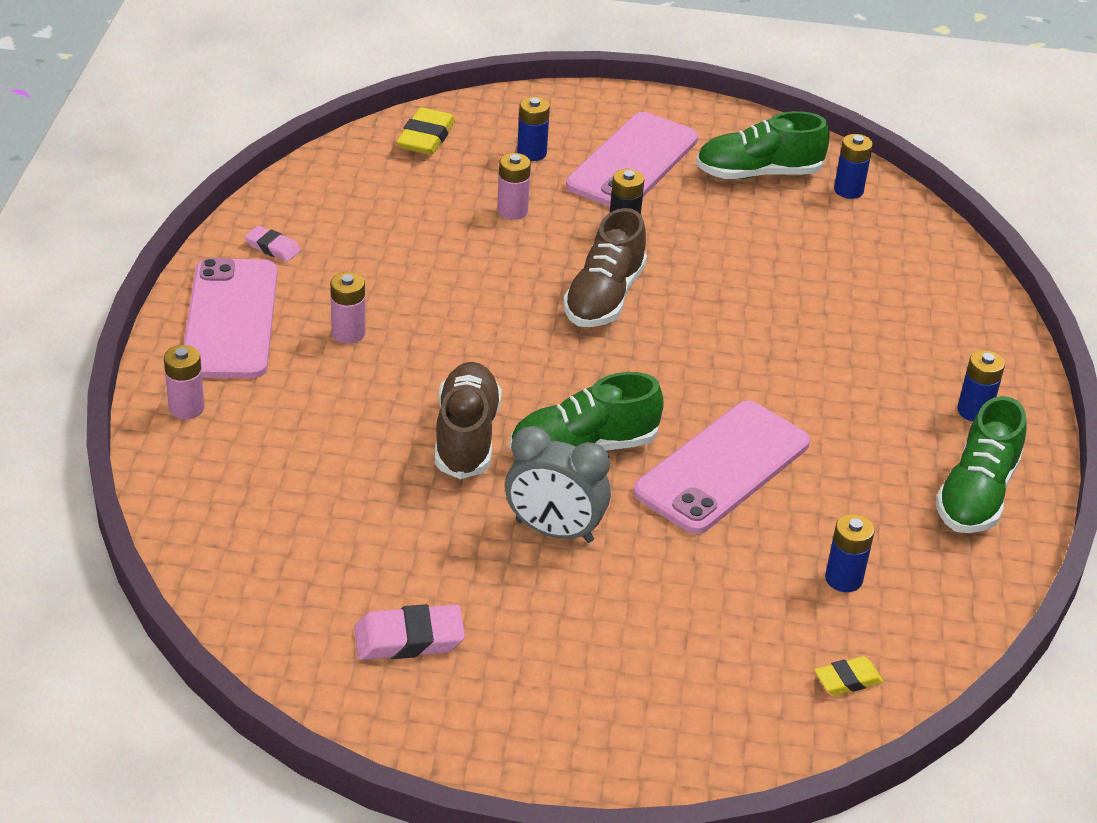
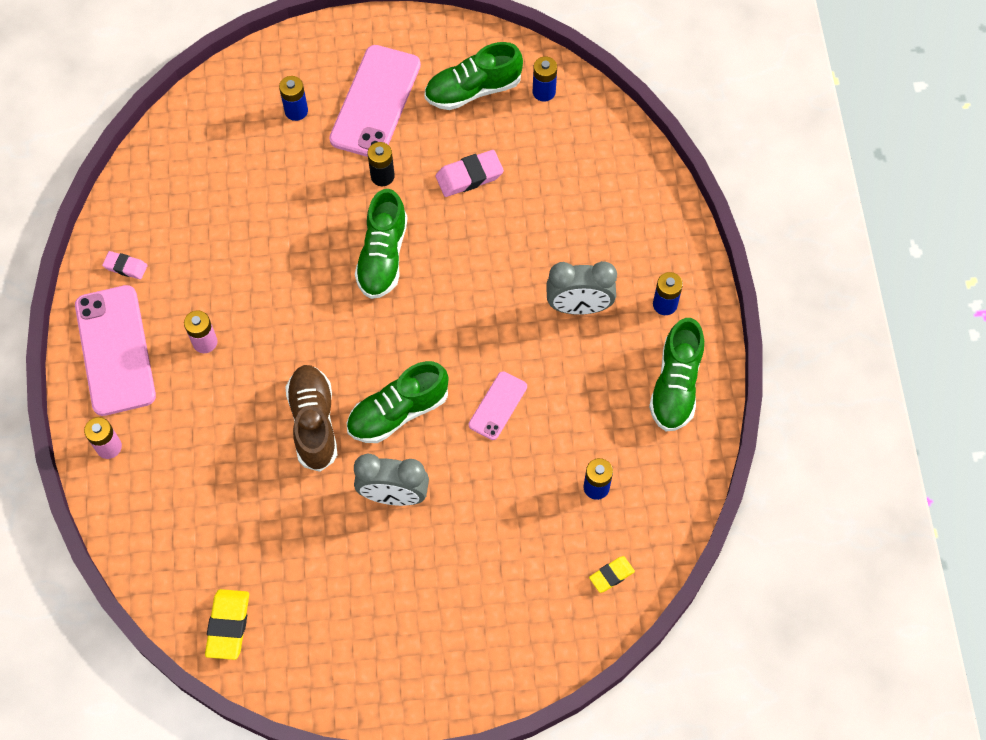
camera: 10 degrees left, 25 degrees up
pink eraser [354,604,465,660] -> pink eraser moved to [435,150,504,197]
yellow eraser [397,107,455,155] -> yellow eraser moved to [205,589,249,660]
pink battery [497,153,531,220] -> none
brown shoe [563,208,647,327] -> green shoe [355,189,407,299]
pink phone [633,401,810,534] -> pink phone [469,371,527,440], size x0.51
none -> grey clock [546,261,617,315]

